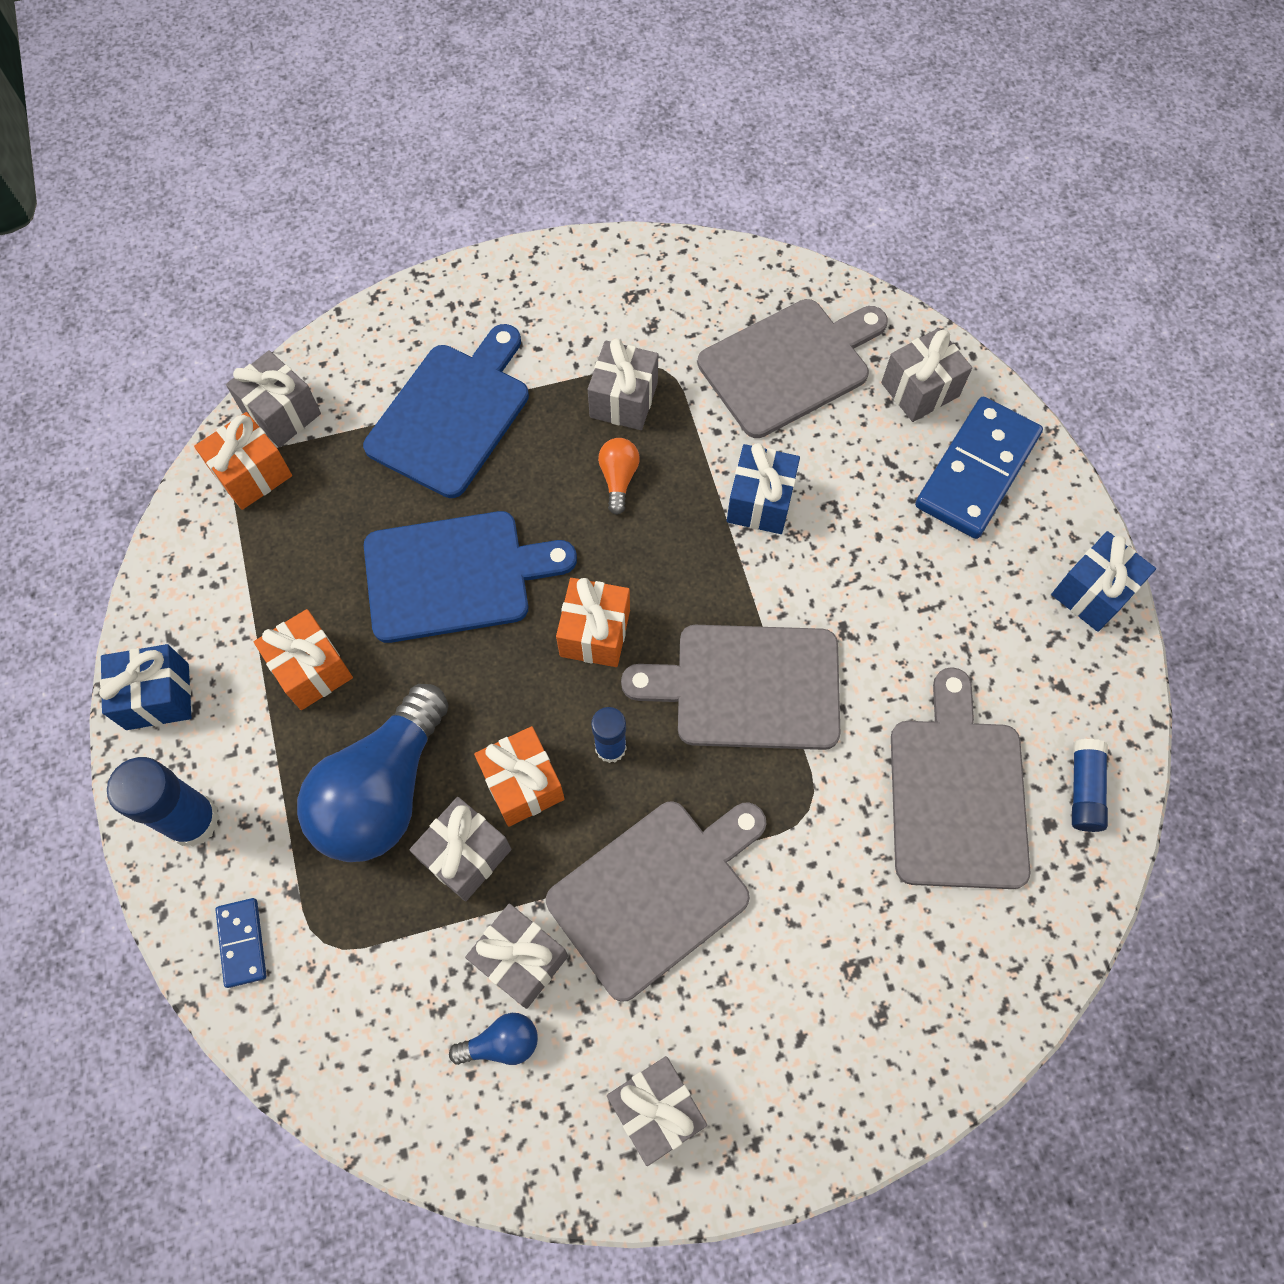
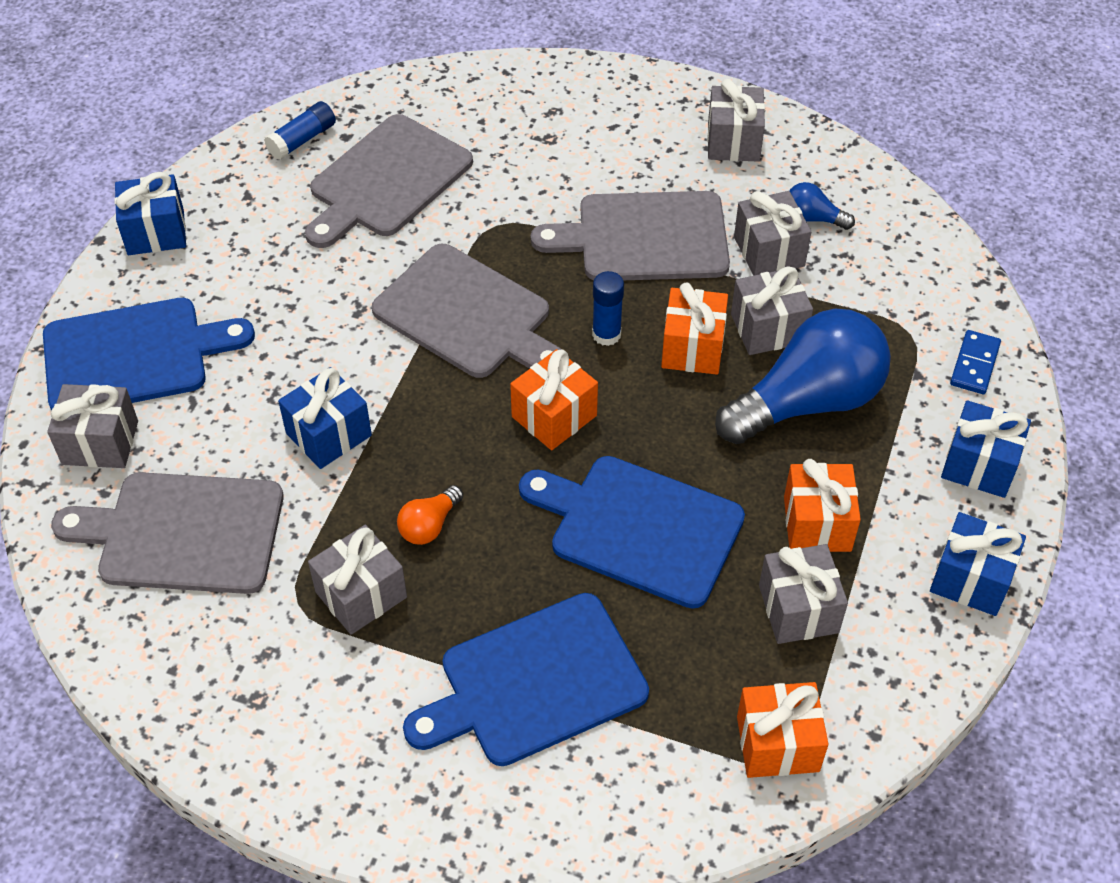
camera: 145 degrees left, 15 degrees down
blue glue stick [107,757,220,847] -> blue gift [941,400,1031,498]
grey gift [226,350,321,447] -> grey gift moved to [759,544,848,644]
blue domino [915,397,1043,539] -> blue cutting board [43,298,255,411]

